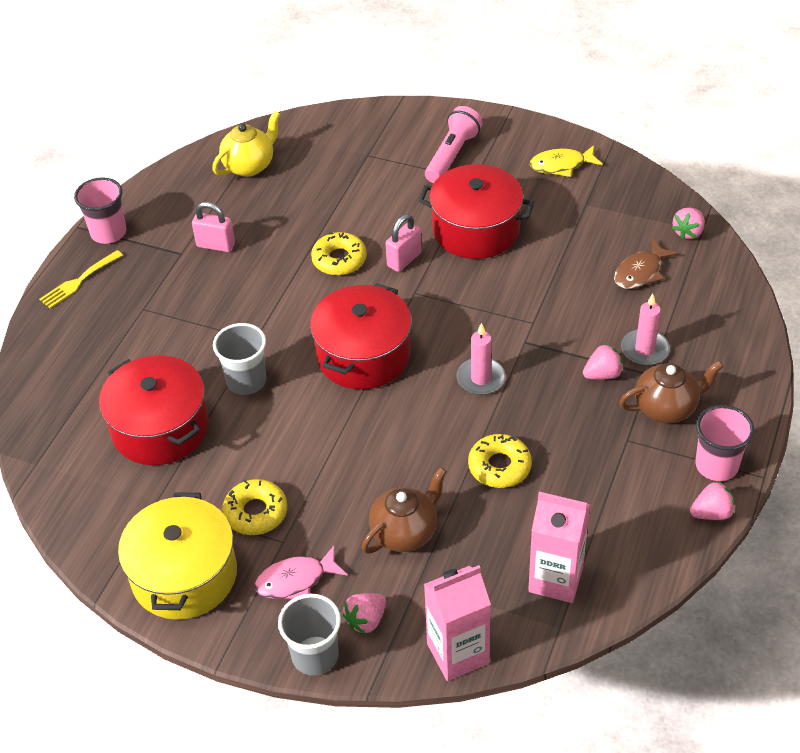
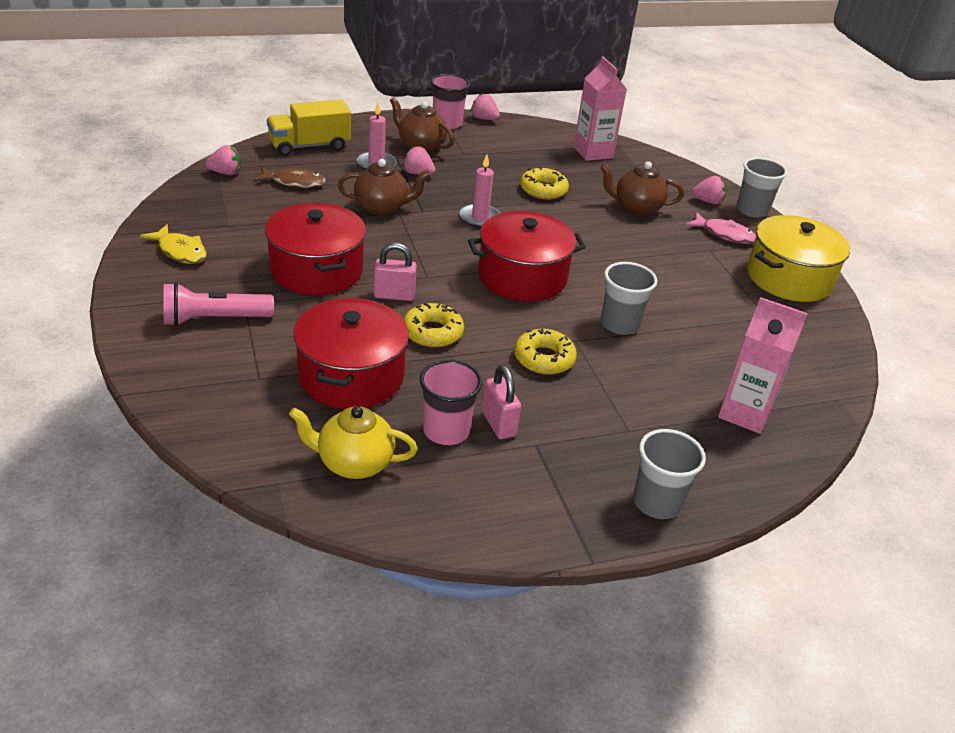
camera: 135 degrees left, 10 degrees down
yellow fork [39,250,123,308] -> grey cup [633,429,706,519]
pink cup [74,177,127,244] -> pink cup moved to [420,360,483,445]
red pot [99,355,209,465] -> red pot moved to [293,298,409,409]
yellow donut [223,479,287,535] -> yellow donut moved to [514,329,577,375]
pink carton [424,565,491,681] -> pink carton moved to [718,297,808,434]
none -> yellow truck [267,99,351,156]
none -> brown teapot [337,159,430,216]

